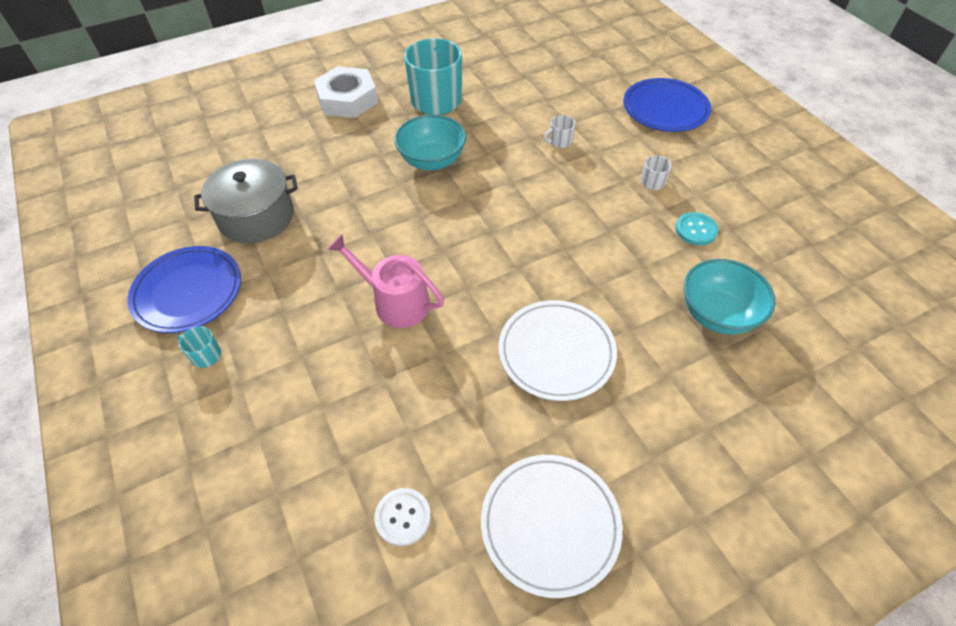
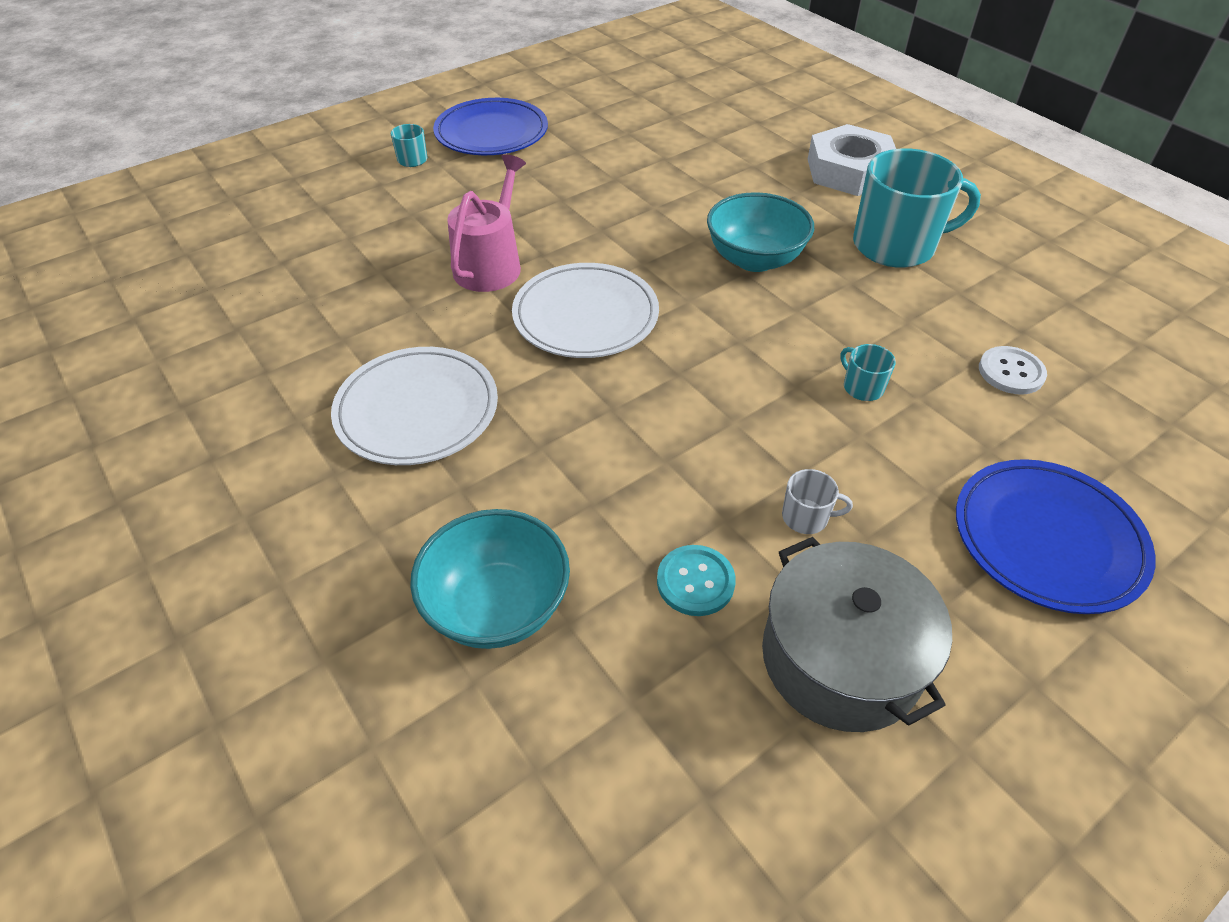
camera: 80 degrees right, 5 degrees down
grey pot [194,159,298,243] -> grey pot moved to [762,537,952,732]
white button [374,488,431,546] -> white button moved to [979,346,1047,395]
white plate [481,455,623,598] -> white plate moved to [512,263,659,358]
white mug [543,115,576,148] -> turquoise mug [840,344,896,401]

